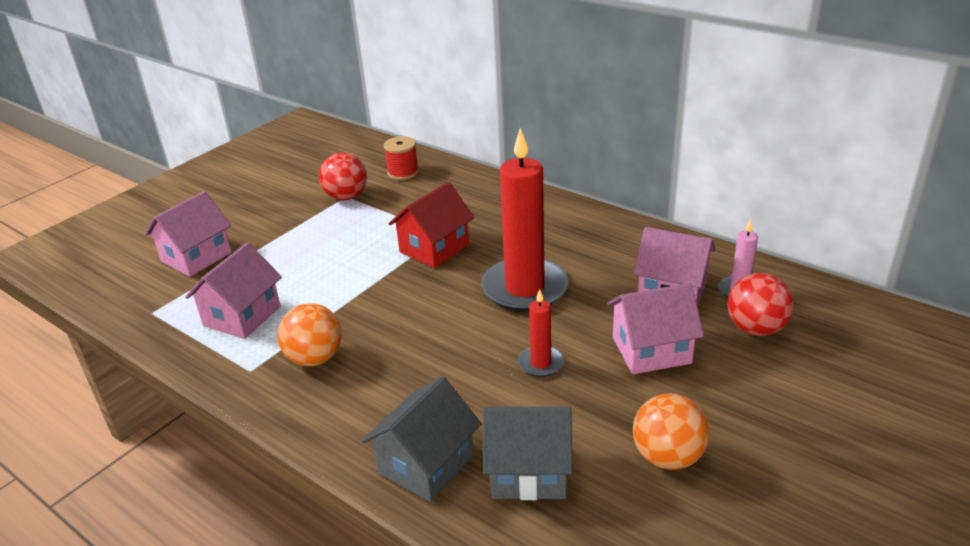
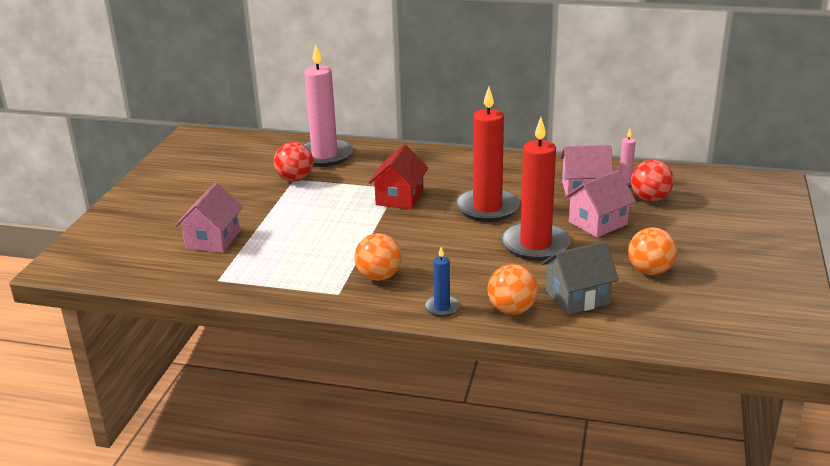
camera: 25 degrees left, 5 degrees down
pink house [185,242,282,339] -> none
grey house [362,376,482,502] -> orange ball [488,264,538,315]
red spool [384,136,419,180] -> pink candle [303,45,353,167]
red candle [518,289,564,377] -> red candle [501,117,571,261], size x2.13
none -> blue candle [424,247,460,317]

